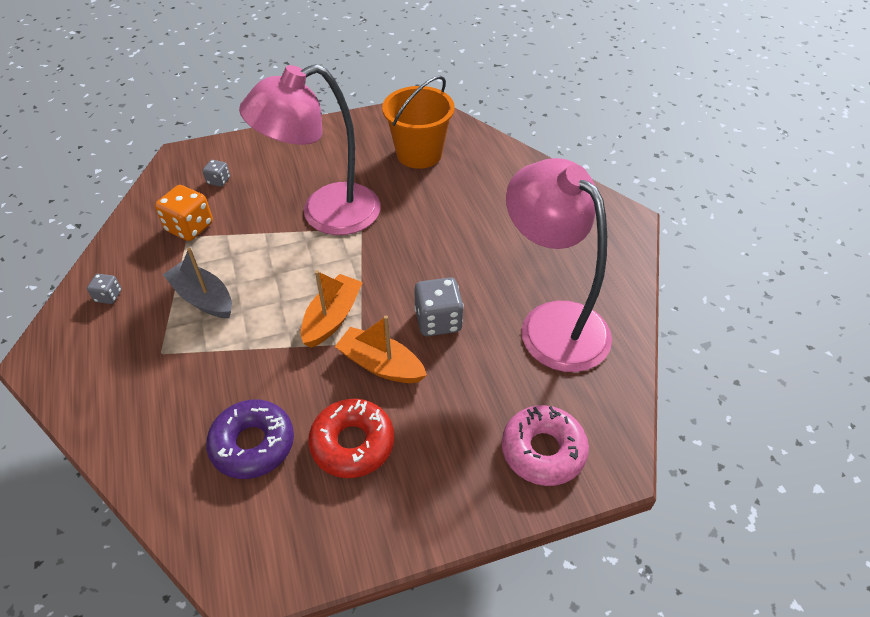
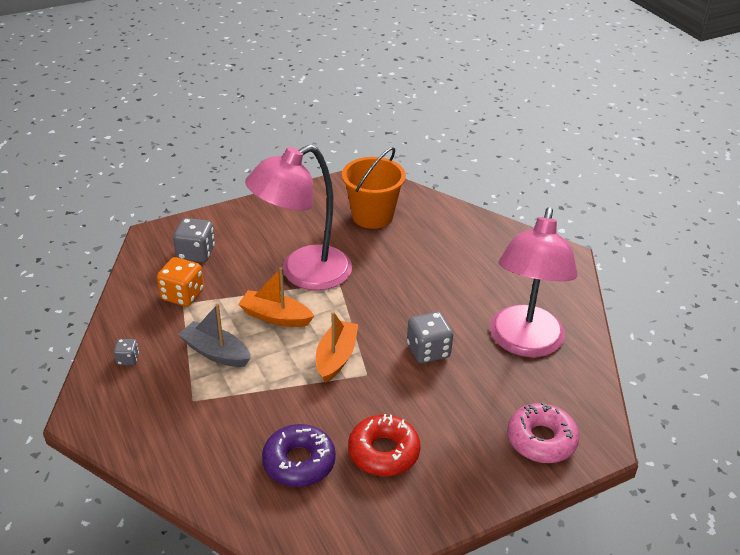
camera: 10 degrees left, 10 degrees down
grey dice [203,160,230,187] -> grey dice [173,218,215,263], size x1.86
orange boat [335,315,427,383] -> orange boat moved to [238,267,314,327]
pink lamp [506,158,612,372] -> pink lamp turned 120 degrees counterclockwise [490,207,578,357]

